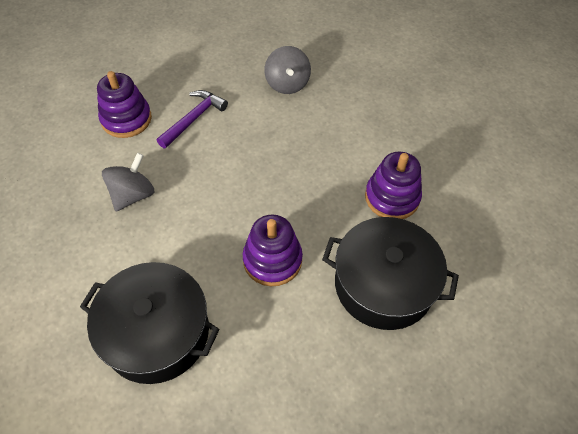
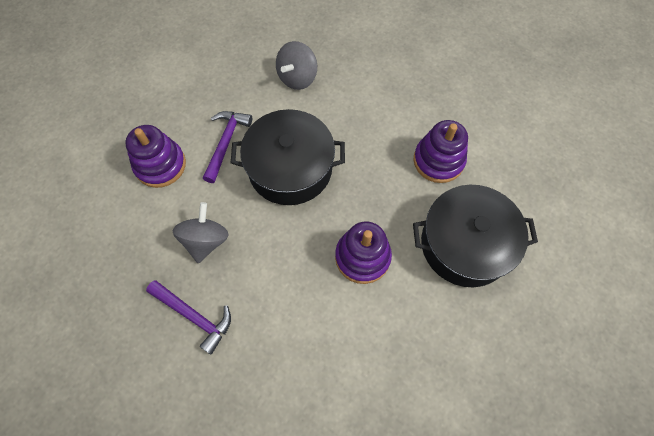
camera: 20 degrees left, 10 degrees up
black pot [80,262,220,384] -> black pot moved to [231,109,345,205]
grey spinning top [264,46,311,94] -> grey spinning top turned 60 degrees clockwise [276,41,317,90]
none -> purple hammer [146,280,231,354]

